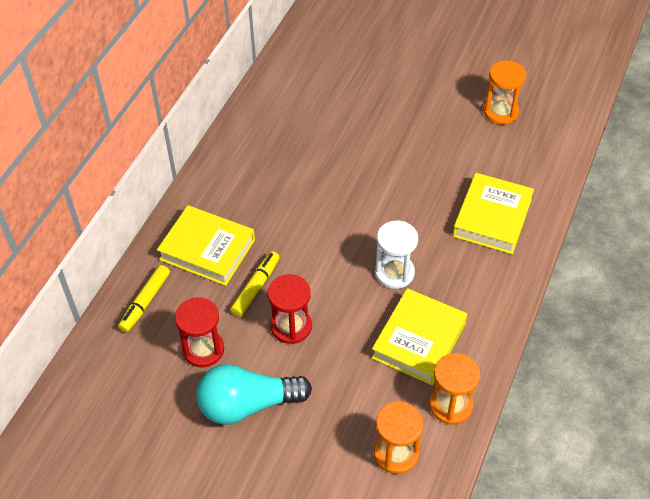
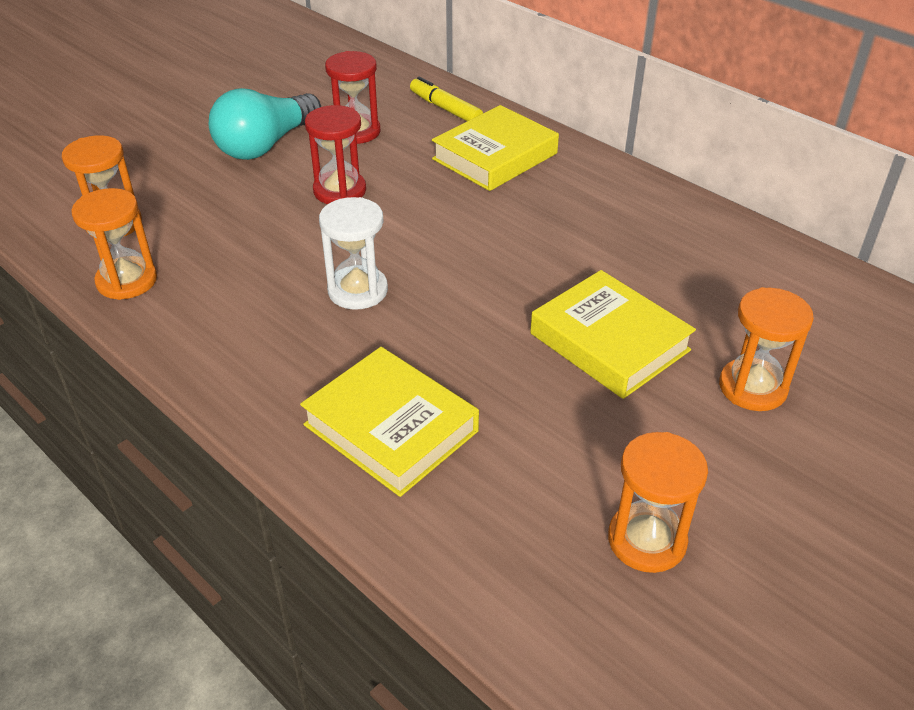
camera: 110 degrees right, 10 degrees down
turquoise light bulb [196,364,312,425] -> turquoise light bulb turned 150 degrees counterclockwise [209,88,321,160]
yellow marker [230,251,280,317] -> none
yellow book [372,288,467,385] -> yellow book moved to [530,270,696,399]
none -> orange hourglass [719,287,814,411]

